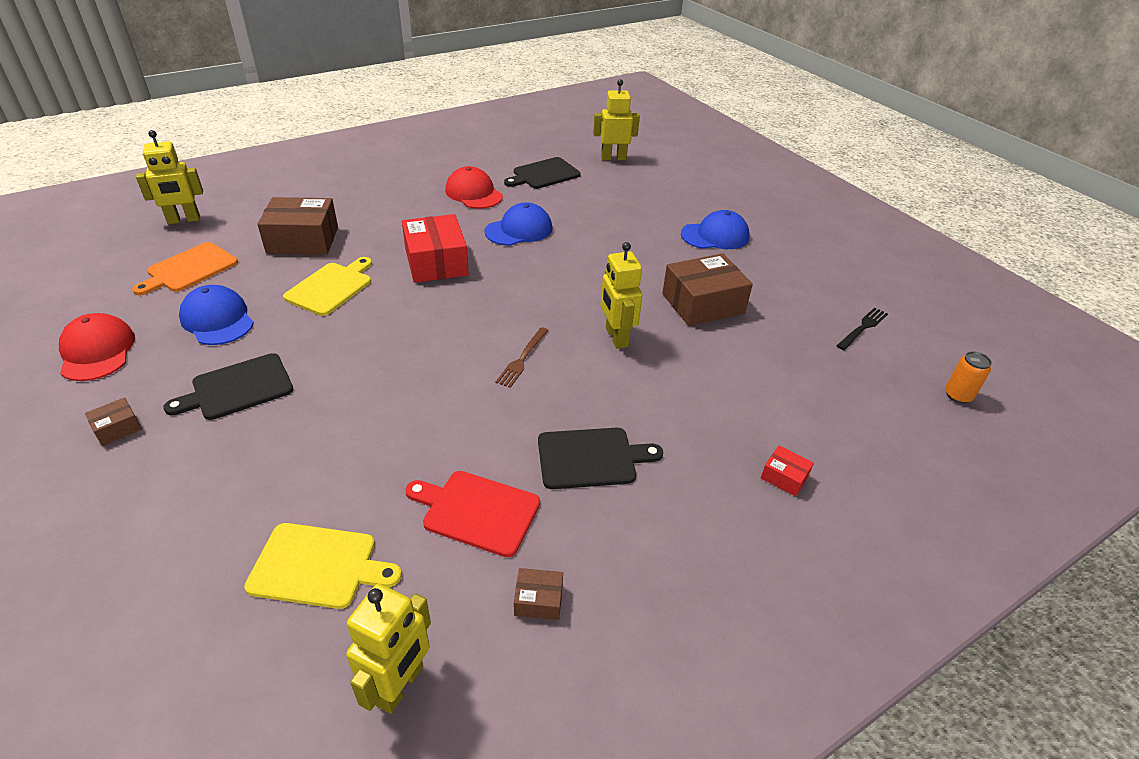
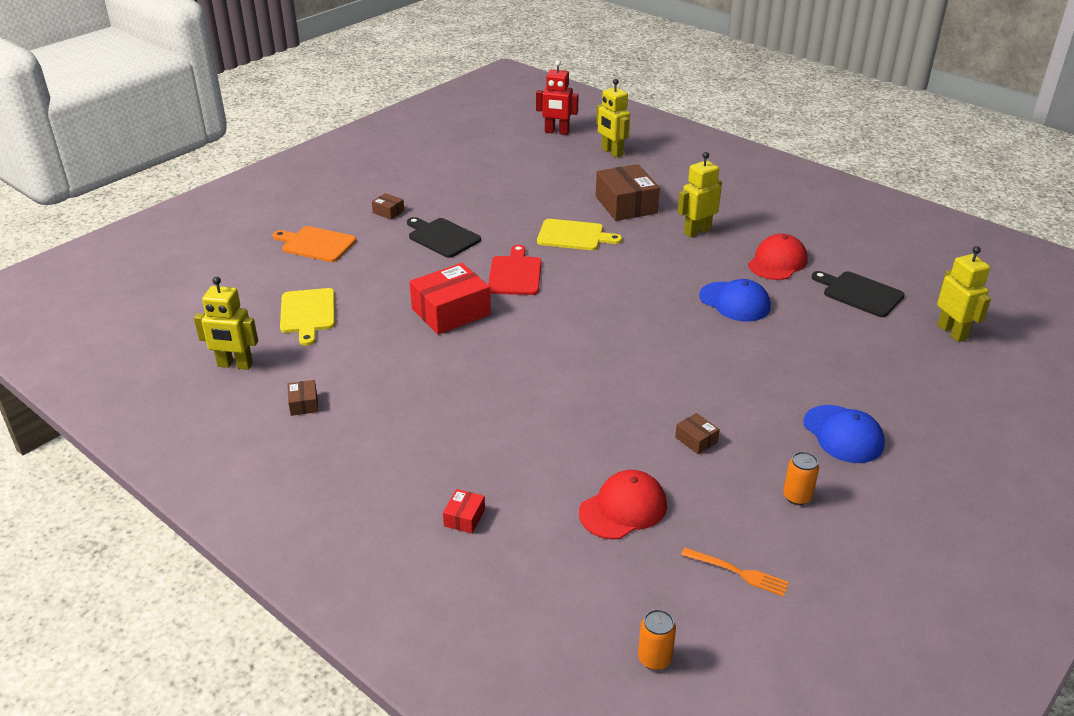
camera: 75 degrees right, 5 degrees down
red cap [59,313,135,381] -> red cap moved to [579,470,667,539]
orange cutting board [132,242,238,295] -> orange cutting board moved to [273,226,356,262]
blue cap [179,285,254,345] -> none
red box [402,214,469,283] -> red box moved to [410,263,491,334]
red cutting board [405,471,540,557] -> red cutting board moved to [488,245,541,295]
brown fork [495,327,549,388] -> none
black cutting board [538,428,663,489] -> none
yellow robot [601,242,643,349] -> yellow robot moved to [678,152,722,237]
brown box [662,253,753,326] -> brown box [675,413,720,454], size x0.45
black fork [837,307,888,350] -> orange fork [681,548,789,597]
none -> red robot [536,60,579,135]
none -> orange can [783,452,819,505]

